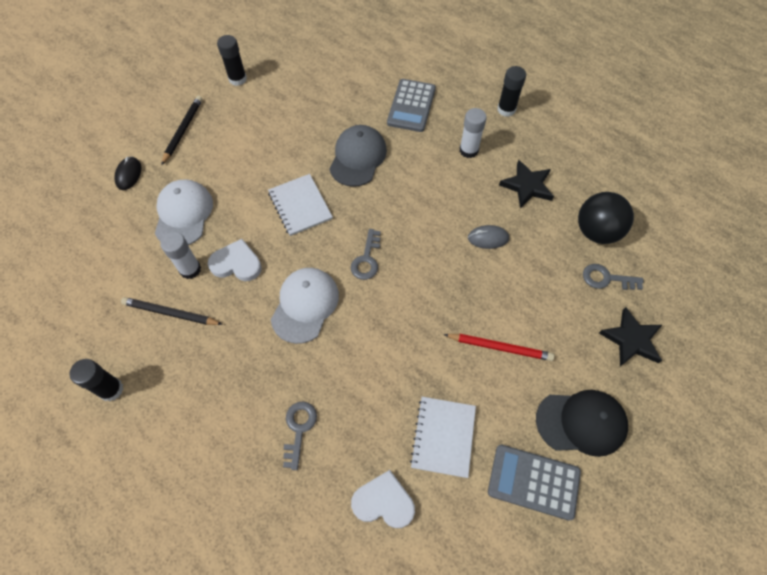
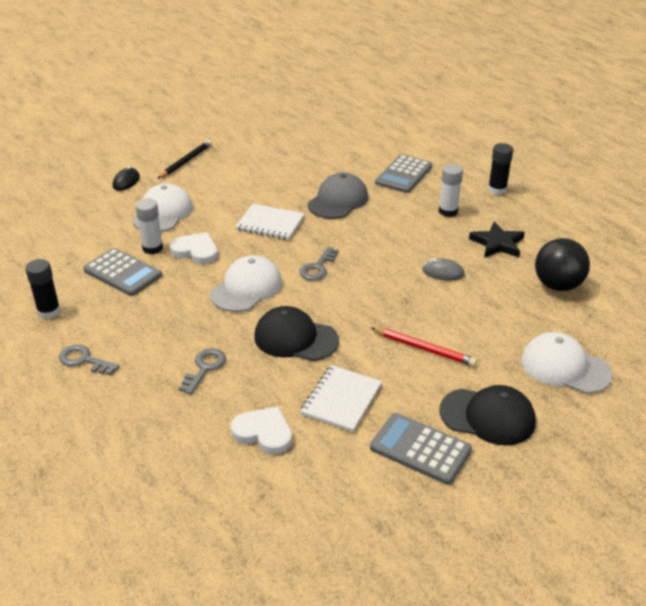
camera: 15 degrees right, 25 degrees down
black pencil [121,297,223,325] -> grey calculator [83,248,162,296]
black glue stick [217,35,247,86] -> none
white notebook [268,174,333,236] -> white notebook turned 60 degrees counterclockwise [235,204,305,240]
grey key [583,264,644,290] -> grey key moved to [59,345,119,375]
black star [599,307,662,366] -> white cap [521,332,613,394]
none -> black cap [254,306,339,361]

